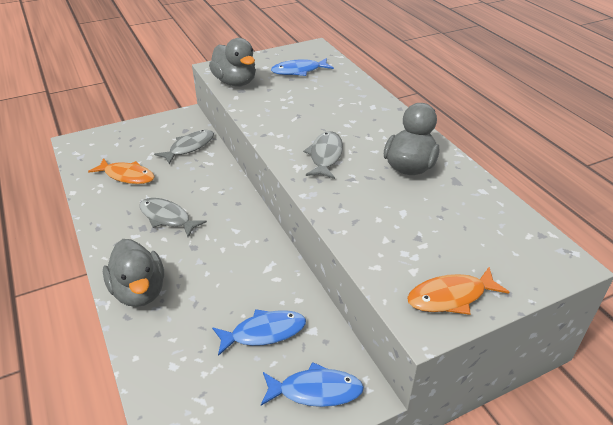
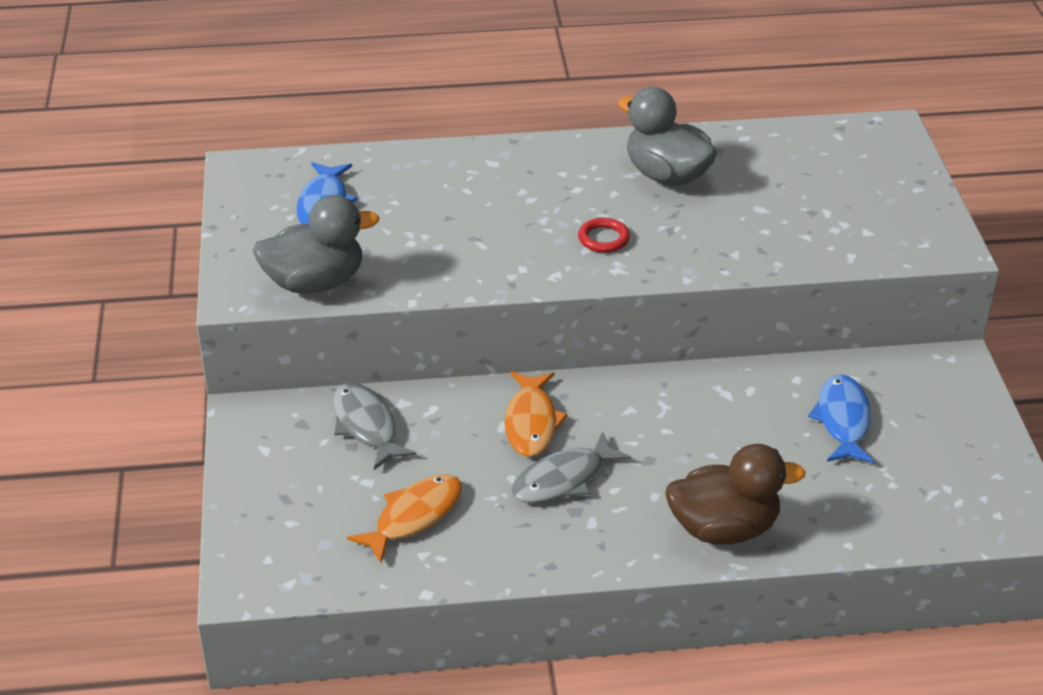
camera: 70 degrees left, 0 degrees up
grey duck [103,239,164,307] -> brown duck [665,444,806,544]
blue fish [261,362,364,407] -> none
grey fish [303,131,343,179] -> red ring [578,218,630,253]
orange fish [407,267,509,315] -> orange fish moved to [505,372,568,457]

